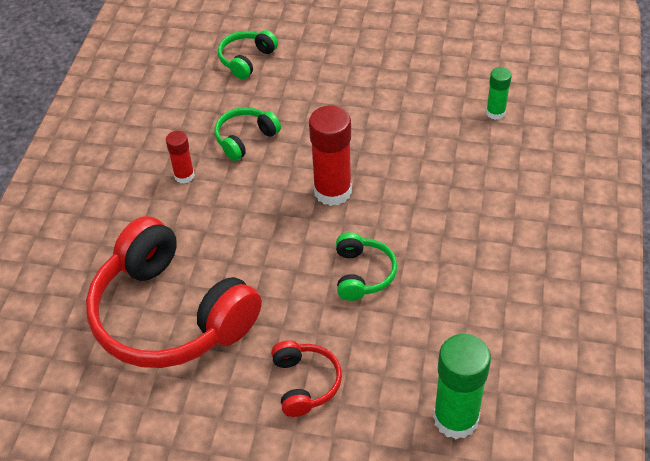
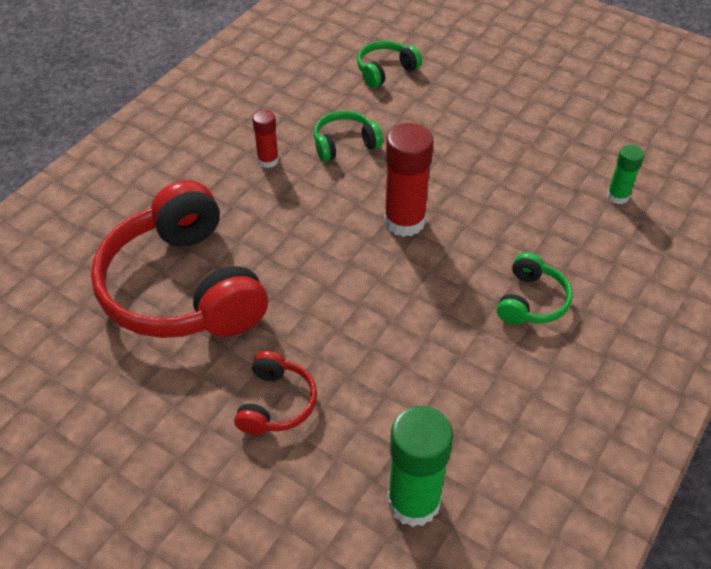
camera: 20 degrees right, 0 degrees up
green headphones [336,232,397,301] -> green headphones moved to [497,252,573,325]

